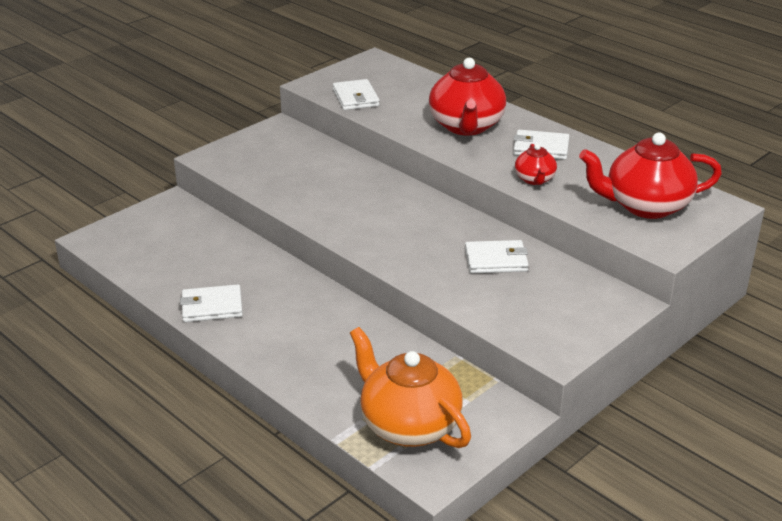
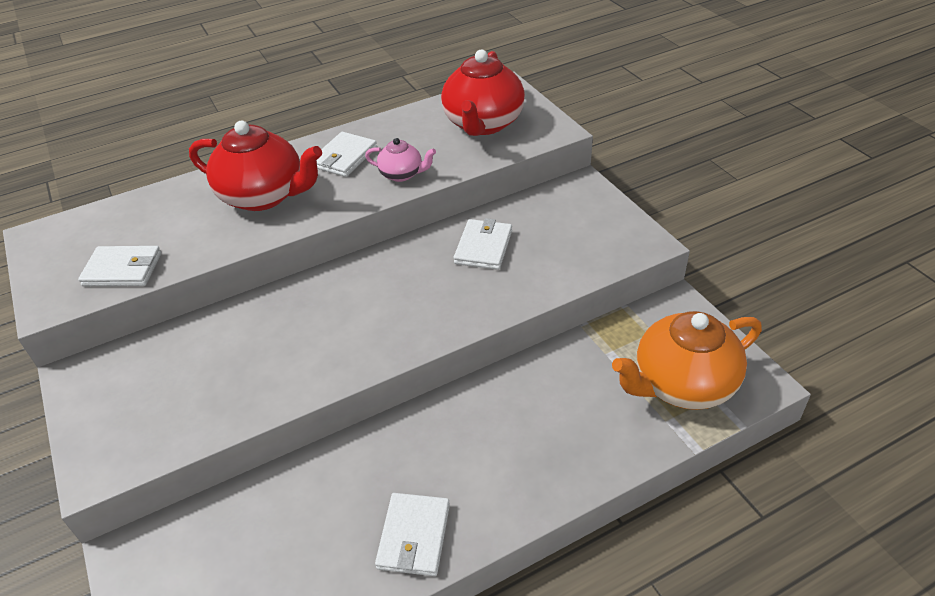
camera: 70 degrees left, 10 degrees up
red teapot [515,144,557,185] -> pink teapot [365,138,436,182]

